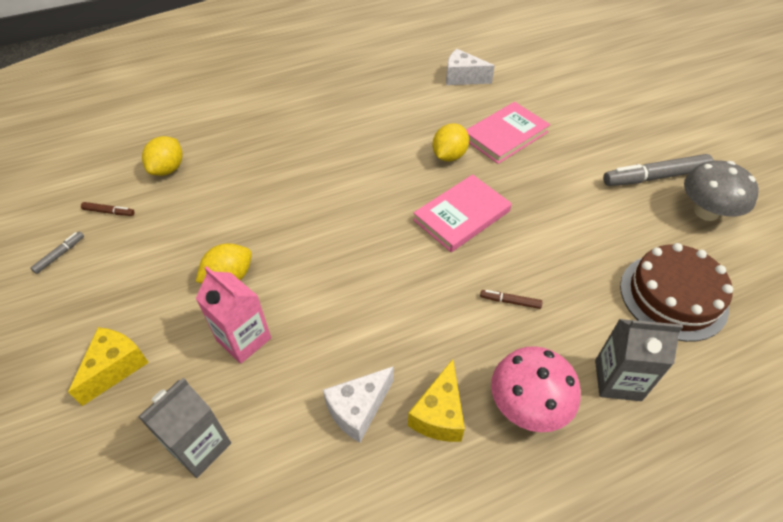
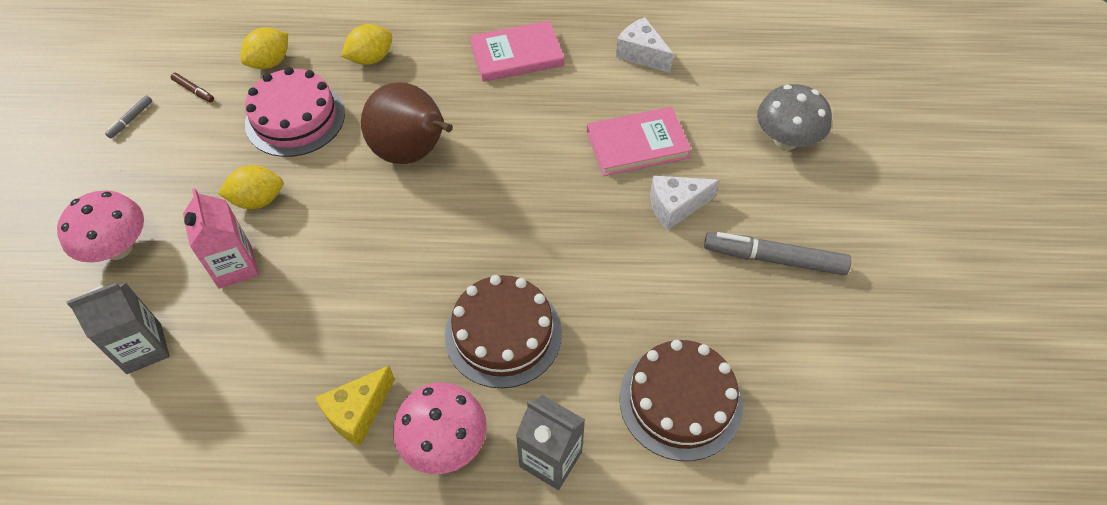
camera: 25 degrees right, 5 degrees up
grey marker [30,232,84,274] -> grey marker turned 150 degrees clockwise [105,95,152,139]
yellow cheese [68,327,149,406] -> pink mushroom [57,190,144,262]
white cheese [323,366,394,443] -> white cheese moved to [650,175,719,231]
pink book [413,174,512,252] -> pink book moved to [470,21,564,82]
yellow lemon [432,123,469,161] -> yellow lemon moved to [341,24,392,65]
brown marker [480,290,542,309] -> brown cake [445,275,562,388]
grey mushroom [684,160,759,221] -> grey mushroom moved to [757,84,832,150]
none -> pink cake [245,67,345,157]
none -> brown pear [361,82,453,164]

